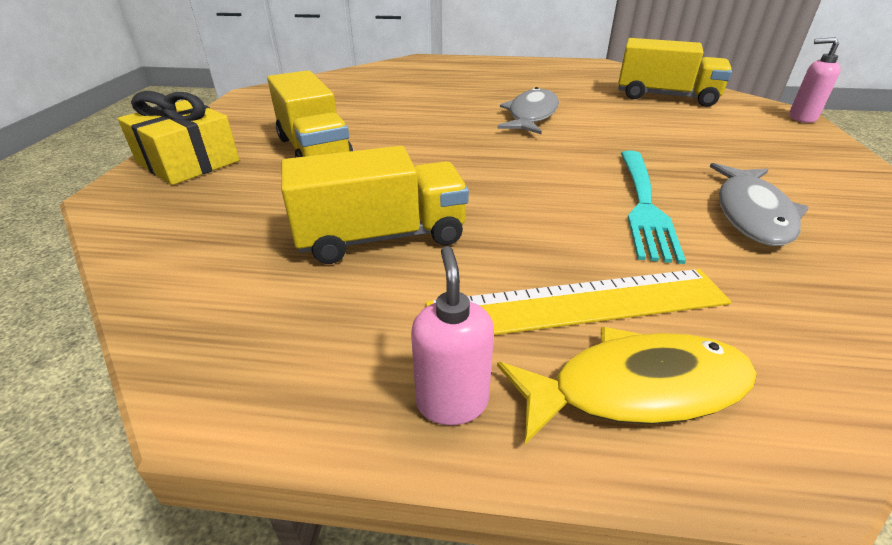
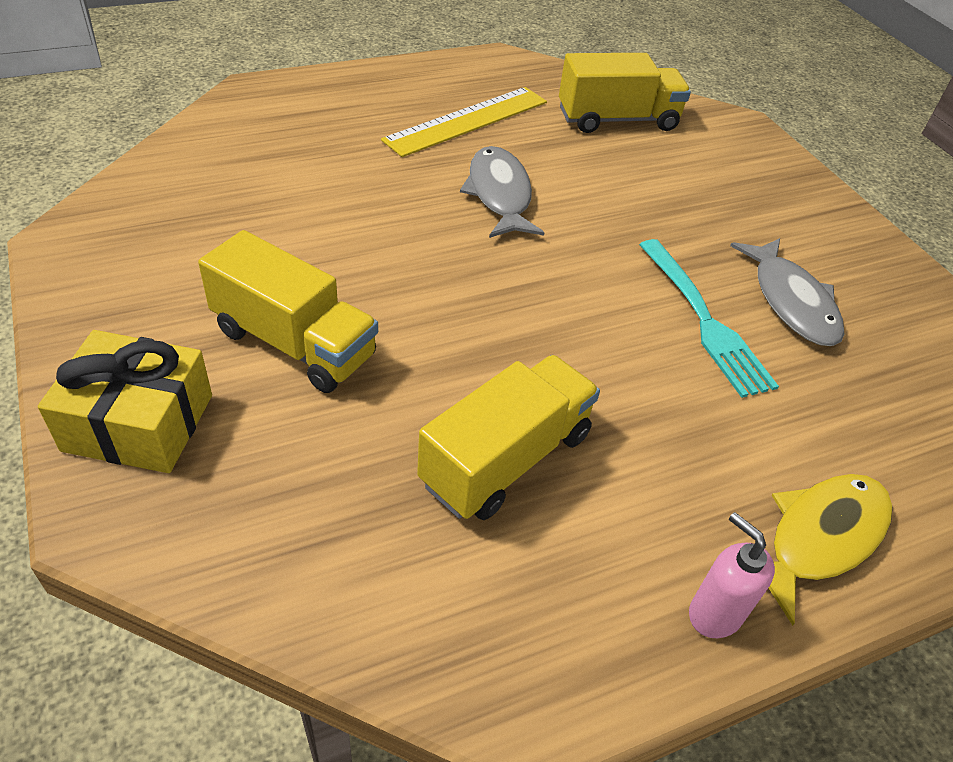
camera: 35 degrees left, 10 degrees up
yellow ruler [426,269,731,335] -> yellow ruler moved to [381,87,547,157]
pink soap dispenser [789,37,841,123] -> none

